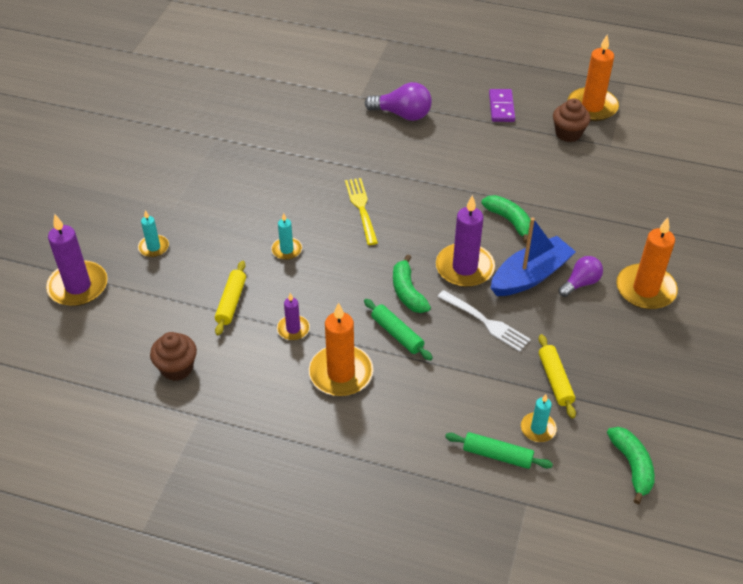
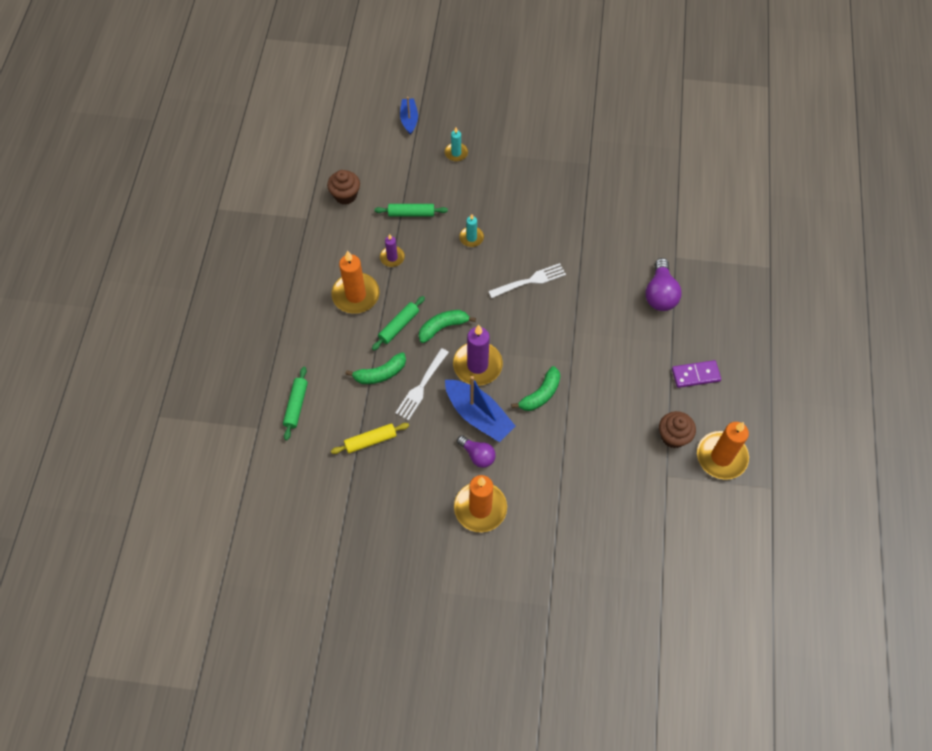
camera: 80 degrees right, 15 degrees up
purple candle [46,214,108,306] -> blue boat [400,97,418,135]
yellow rolling pin [215,261,246,335] -> green rolling pin [374,204,448,217]
yellow fork [345,178,378,245] -> white fork [488,263,566,298]
turquoise candle [521,394,557,442] -> none
green banana [607,427,655,504] -> green banana moved to [345,352,406,384]

